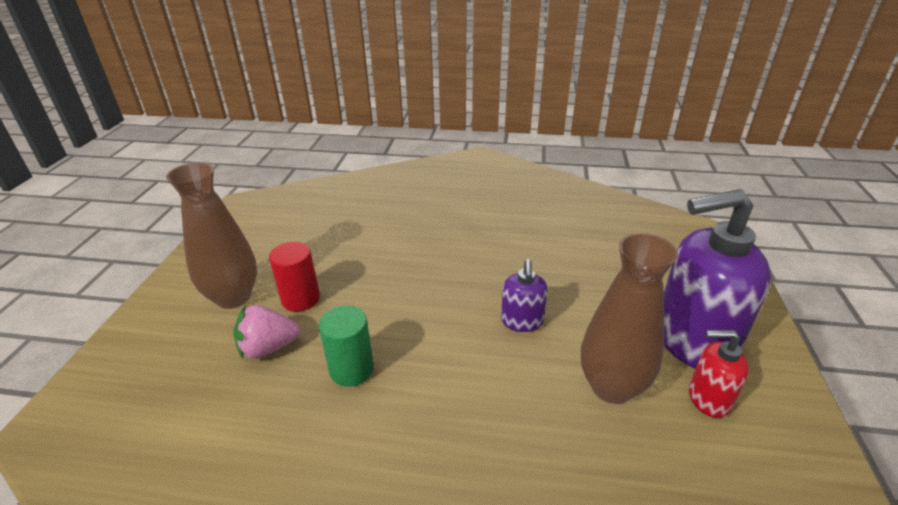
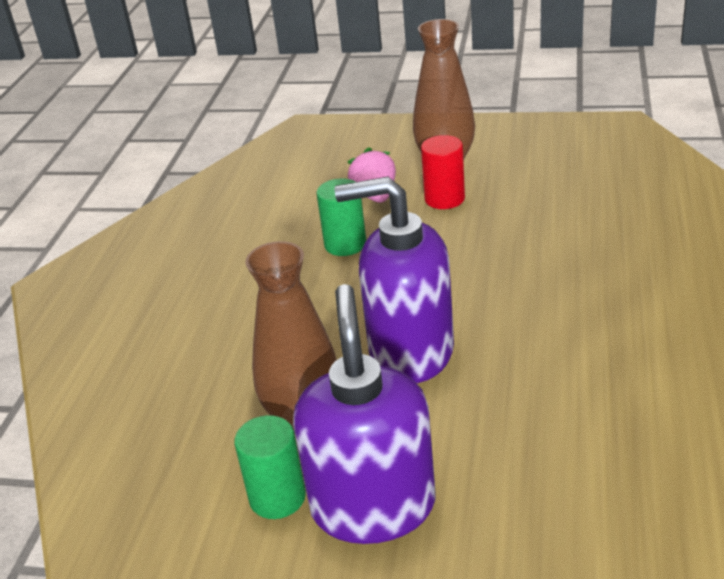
camera: 95 degrees right, 0 degrees up
purple soap dispenser [501,259,548,332] -> purple soap dispenser [335,177,454,383], size x2.04
red soap dispenser [689,330,749,418] -> green cylinder [234,415,306,519]

